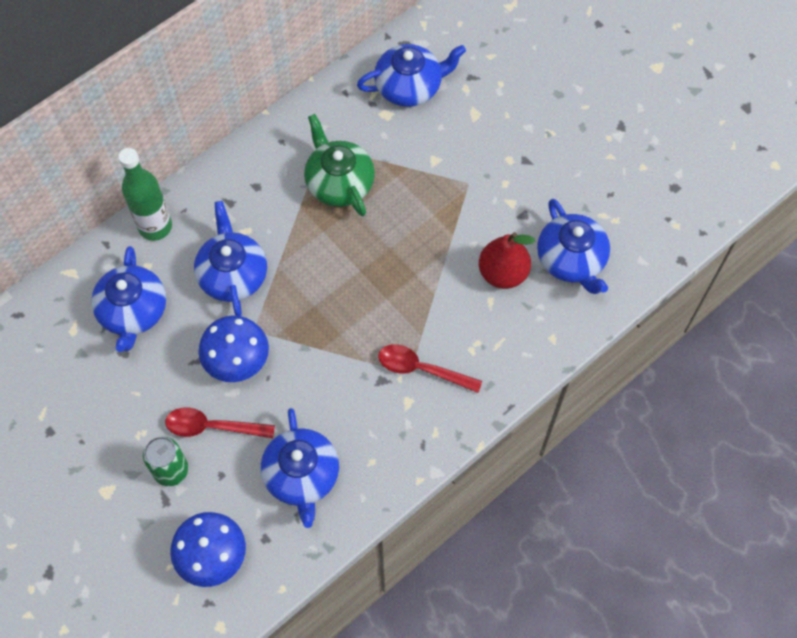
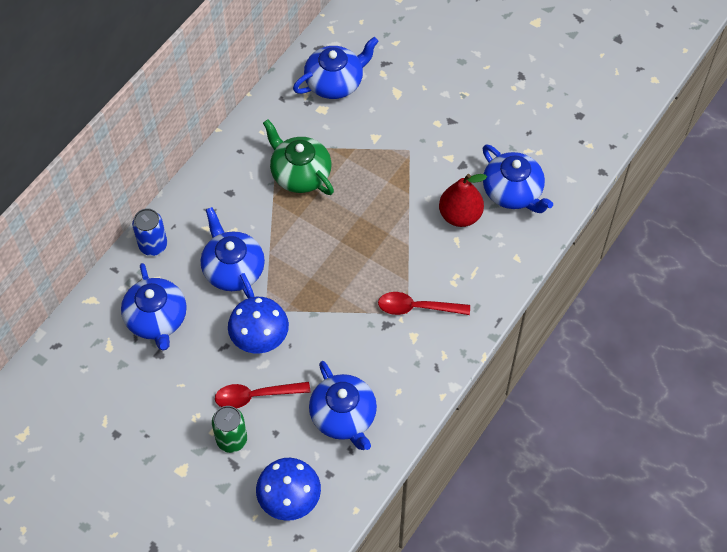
camera: 15 degrees left, 5 degrees down
green bottle [118,148,172,241] -> blue can [132,208,167,256]

